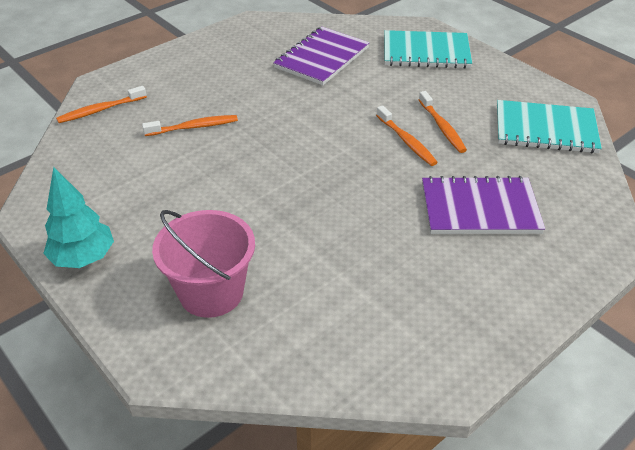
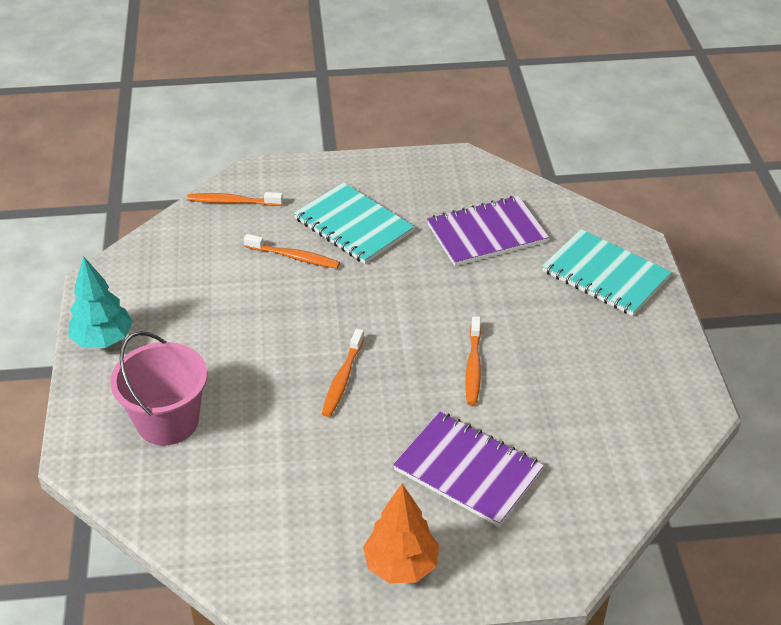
camera: 35 degrees right, 0 degrees up
orange toothbrush [419,91,467,153] -> orange toothbrush moved to [322,329,364,417]
turquoise notebook [497,100,602,153] -> turquoise notebook moved to [294,182,414,264]
none -> orange tree [363,484,439,583]

